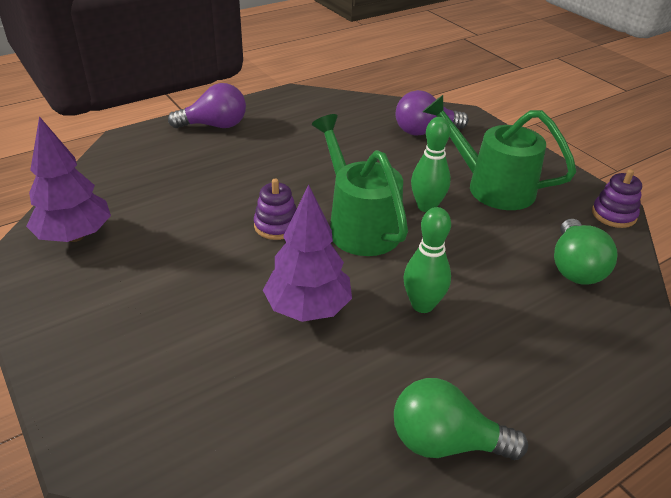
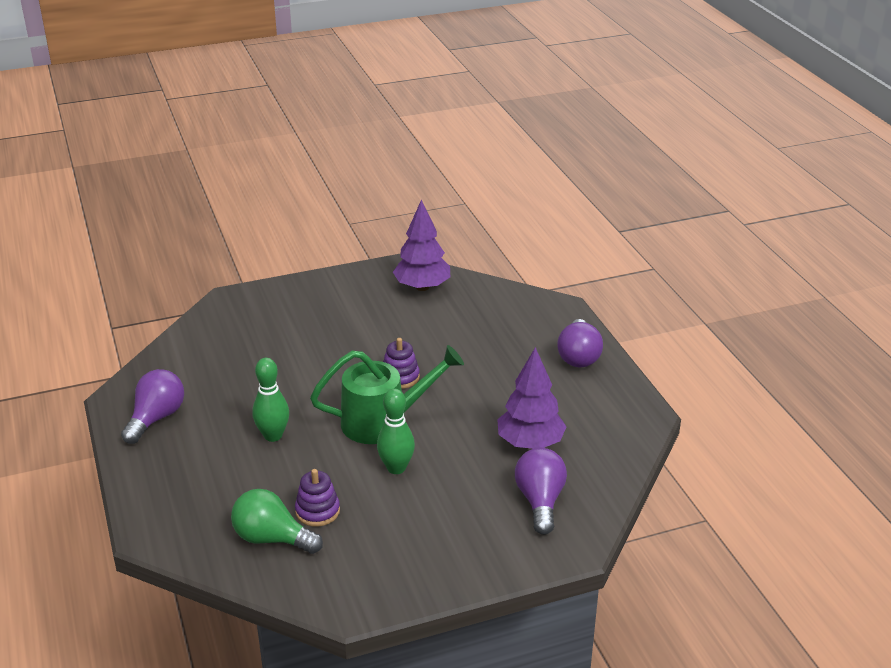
camera: 105 degrees right, 5 degrees down
purple tree [263,185,352,322] -> purple tree moved to [497,347,567,449]
green light bulb [394,378,528,460] -> purple light bulb [121,369,184,444]
green watering can [423,95,577,210] -> none
purple stacking toy [592,169,642,228] -> purple stacking toy moved to [295,469,340,527]

